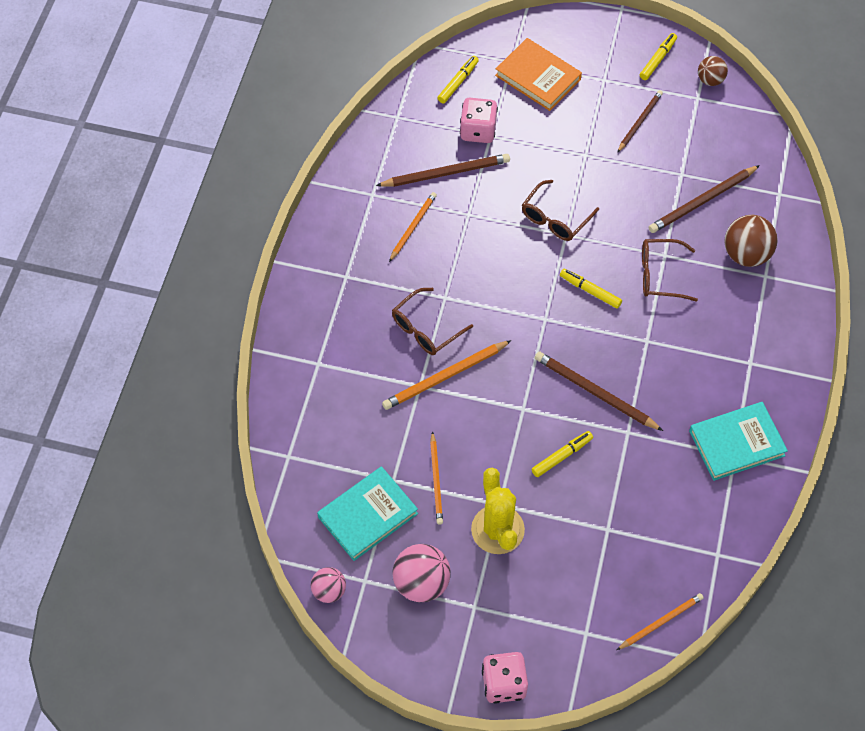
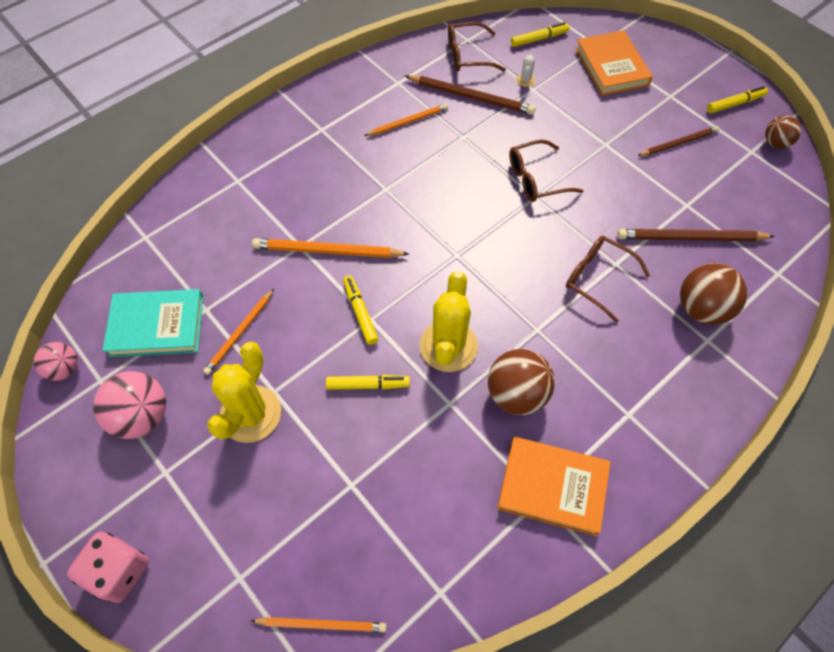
camera: 35 degrees right, 0 degrees up
brown glasses [392,288,473,355] -> brown glasses moved to [448,22,506,72]
pink dice [460,98,498,143] -> white cactus [517,54,535,87]
brown pencil [535,351,663,431] -> yellow cactus [420,271,478,372]
yellow marker [560,269,622,309] -> yellow marker moved to [343,275,378,345]
turquoise book [689,402,788,481] -> orange book [498,437,611,536]
none -> brown ball [488,349,555,415]

